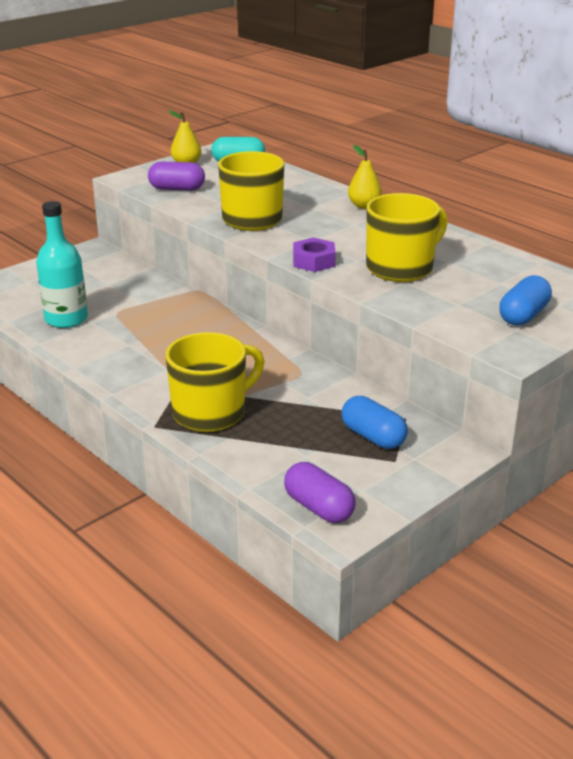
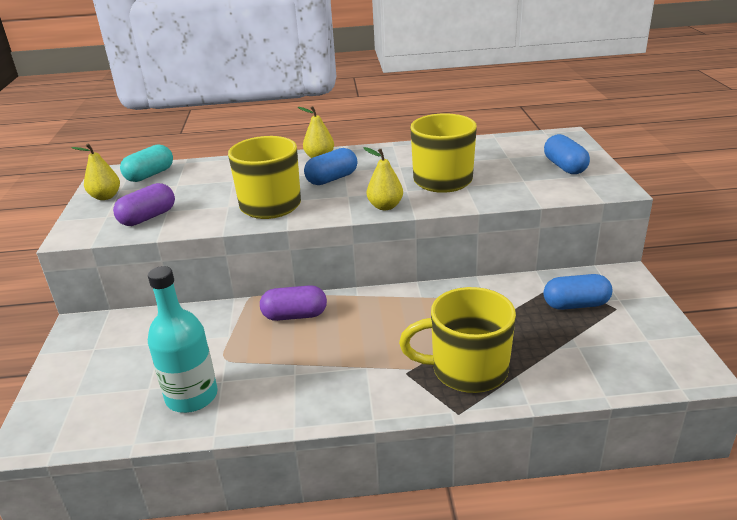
camera: 50 degrees left, 0 degrees up
yellow mug [166,332,264,432] -> yellow mug turned 90 degrees counterclockwise [399,287,516,393]
purple capsule [284,462,356,523] -> purple capsule moved to [260,285,327,321]
purple nut [293,238,336,272] -> yellow pear [364,147,403,210]
none -> blue capsule [304,148,357,185]

